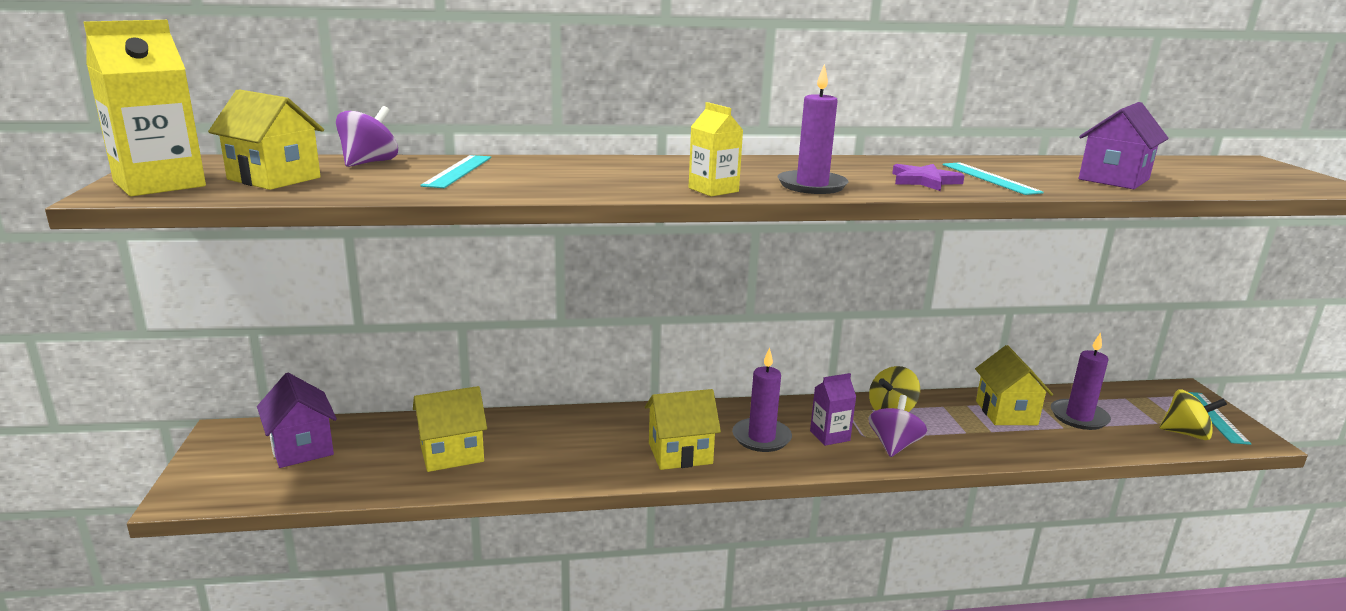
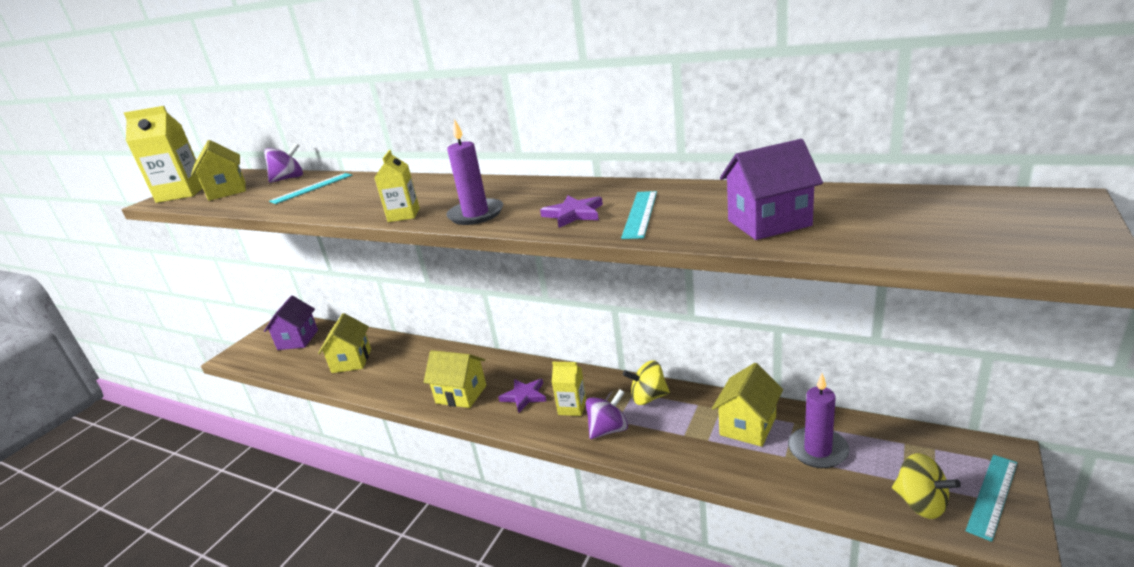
camera: 40 degrees right, 5 degrees up
yellow house [413,386,487,472] -> yellow house turned 75 degrees clockwise [318,313,371,373]
purple candle [732,348,792,452] -> purple star [498,379,546,413]
purple carton [810,373,856,446] -> yellow carton [552,362,586,416]

